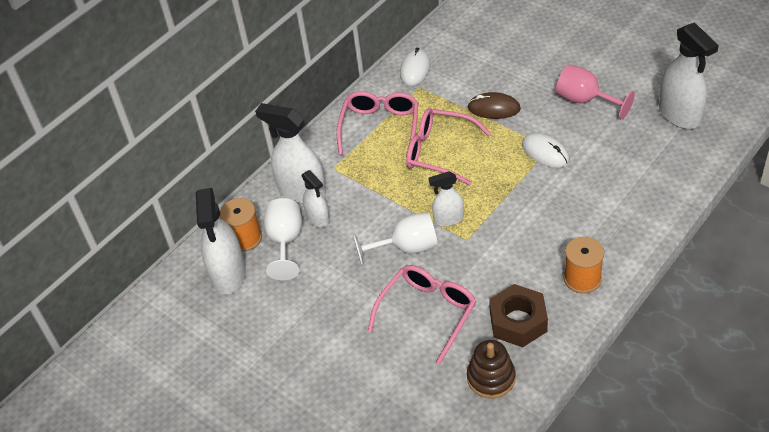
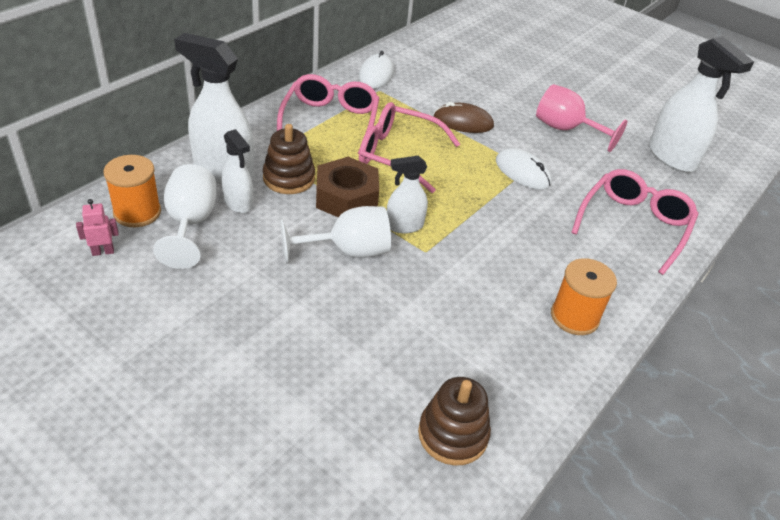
camera: 10 degrees left, 5 degrees down
white spray bottle [196,188,246,294] -> pink robot [76,199,119,256]
pink glasses [368,265,476,365] -> pink glasses moved to [571,169,699,275]
brown nut [489,284,548,347] -> brown nut moved to [316,157,379,217]
none -> brown stacking toy [263,124,315,194]

